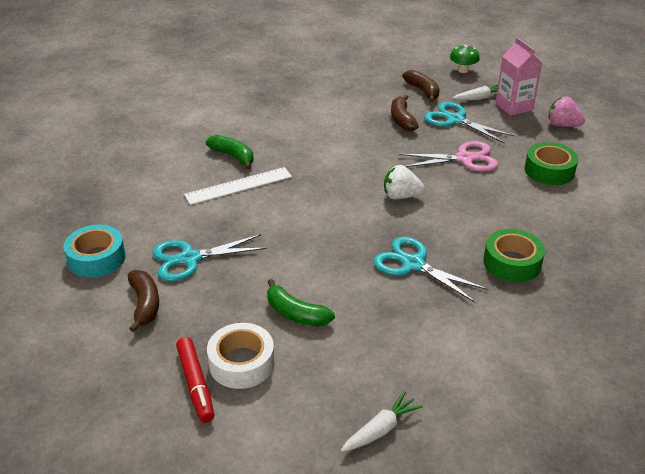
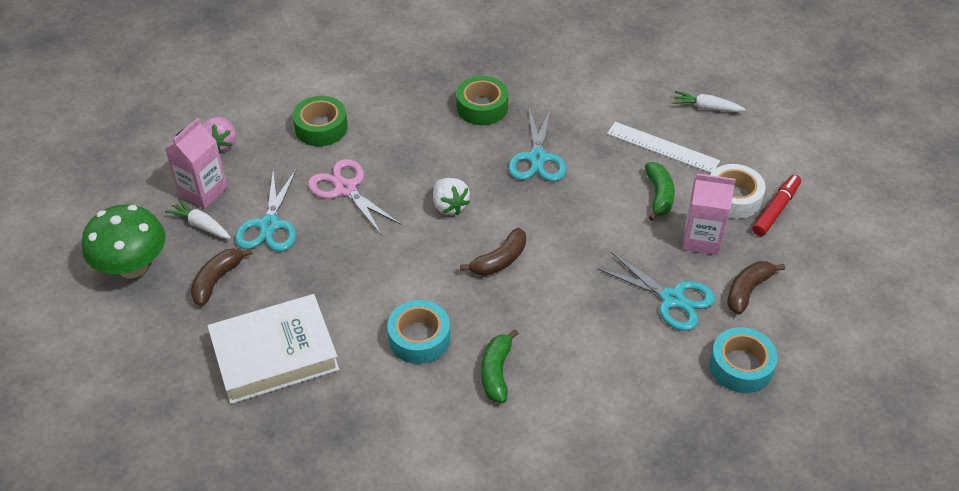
camera: 125 degrees left, 10 degrees up
white ruler [184,167,292,205] -> white ruler moved to [607,122,720,173]
brown banana [391,95,419,131] -> brown banana moved to [460,228,526,276]
green mushroom [450,45,480,73] -> green mushroom [82,204,166,278], size x1.89
none -> white book [208,294,339,404]
none -> turquoise tape [387,300,450,364]
none -> pink carton [683,174,736,255]

